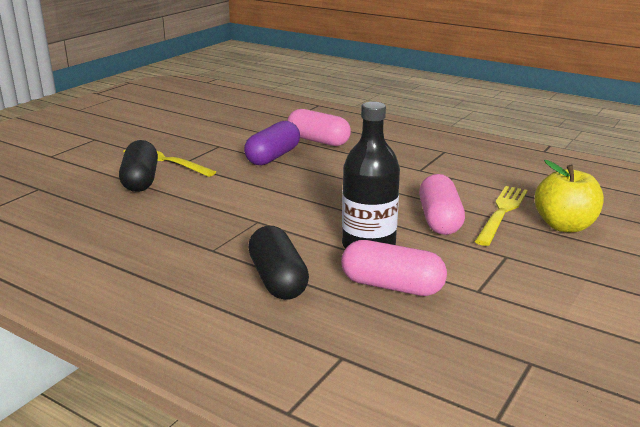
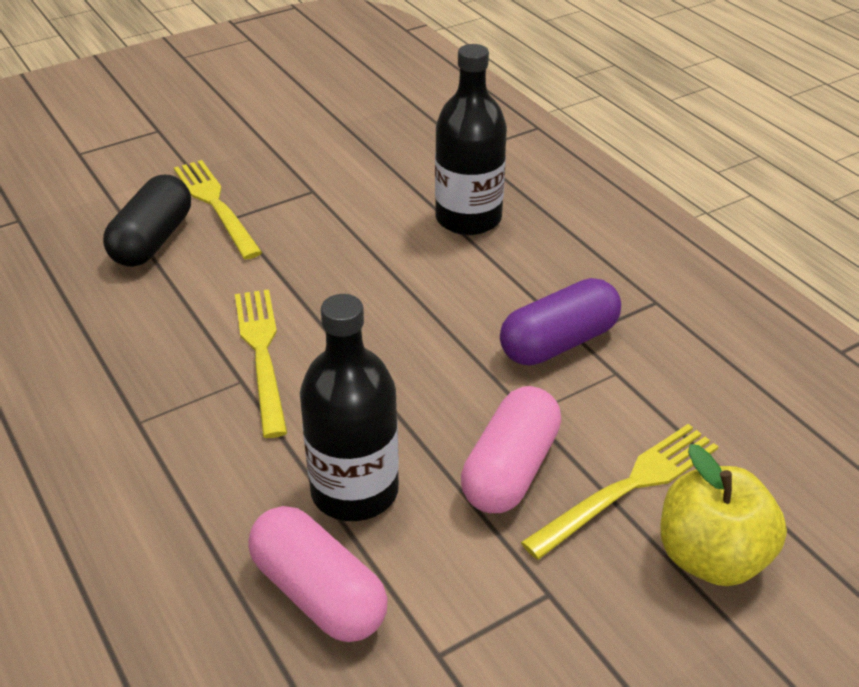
camera: 25 degrees right, 15 degrees up
purple capsule [244,121,300,165] -> purple capsule moved to [500,278,621,366]
black capsule [248,226,309,300] -> none
pink capsule [287,109,351,146] -> black bottle [435,44,507,235]
none -> yellow fork [235,289,287,438]

